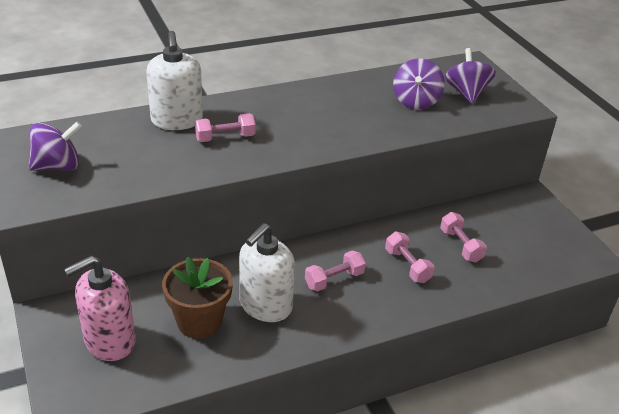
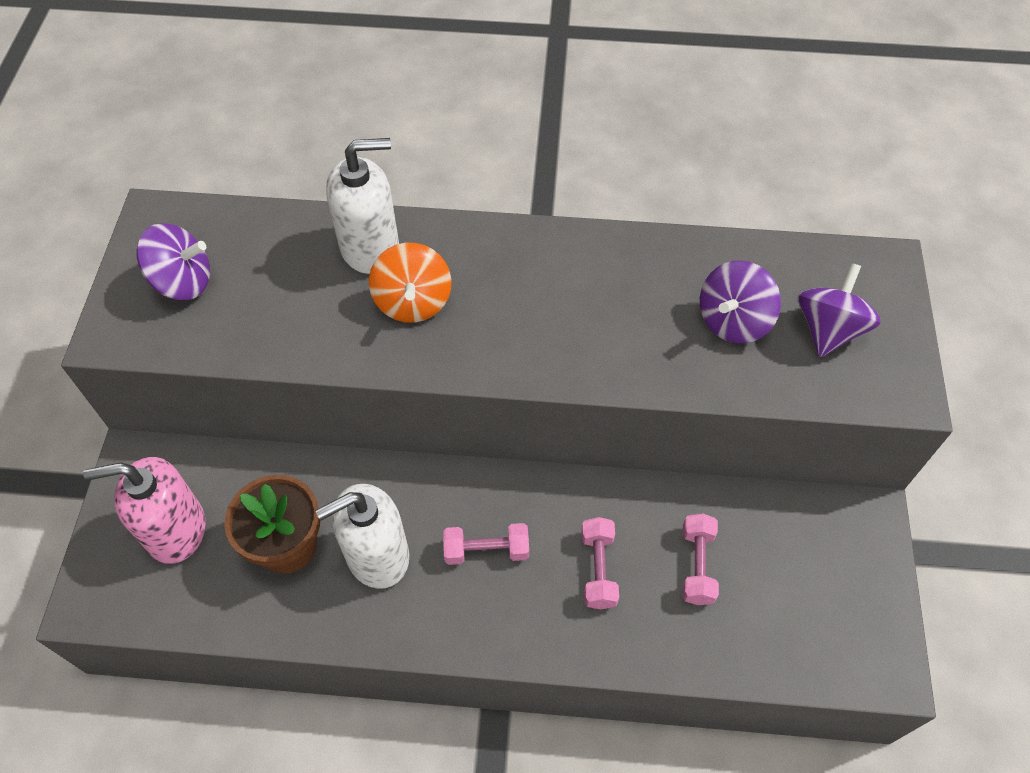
camera: 30 degrees right, 20 degrees up
white soap dispenser [146,31,203,130] -> white soap dispenser turned 120 degrees counterclockwise [326,138,399,274]
pink dumbbell [195,113,256,142] -> orange spinning top [369,243,451,323]

